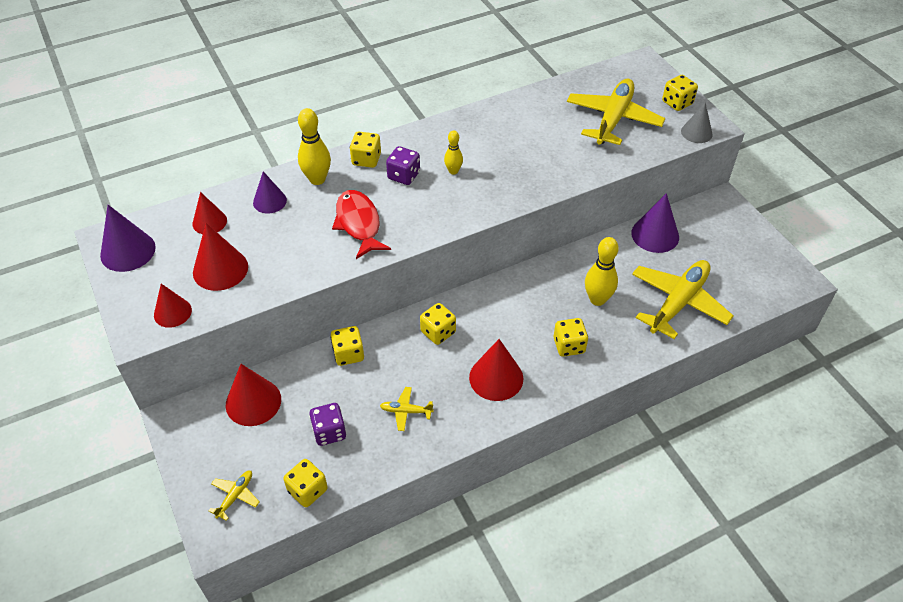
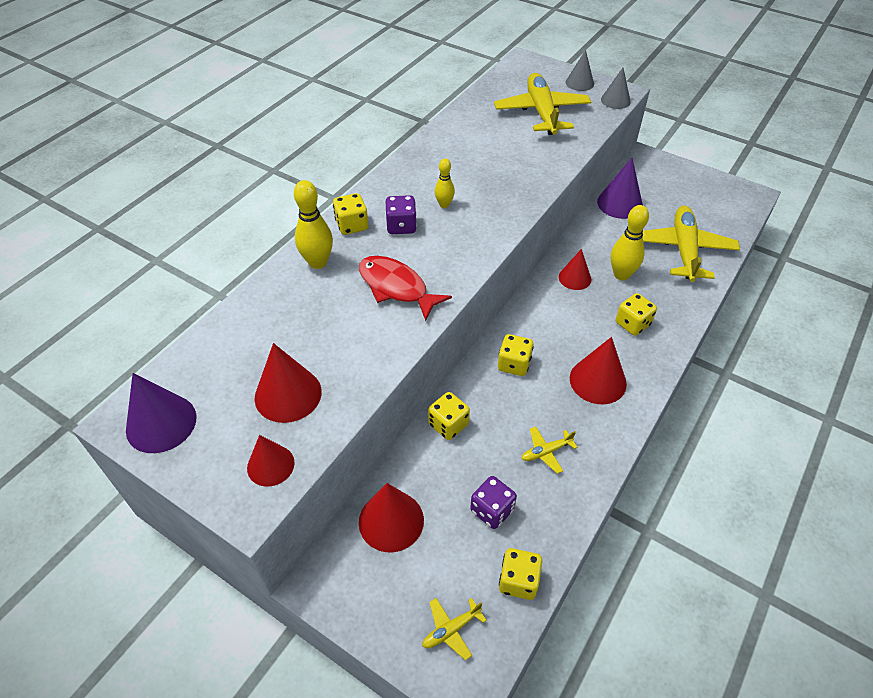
camera: 30 degrees left, 0 degrees up
red cone [193,192,227,234] -> red cone moved to [559,249,591,290]
yellow plane [208,471,259,521] -> yellow plane turned 120 degrees counterclockwise [422,598,487,661]
purple cone [253,171,287,213] -> none
yellow dice [662,75,698,111] -> grey cone [565,50,594,91]

